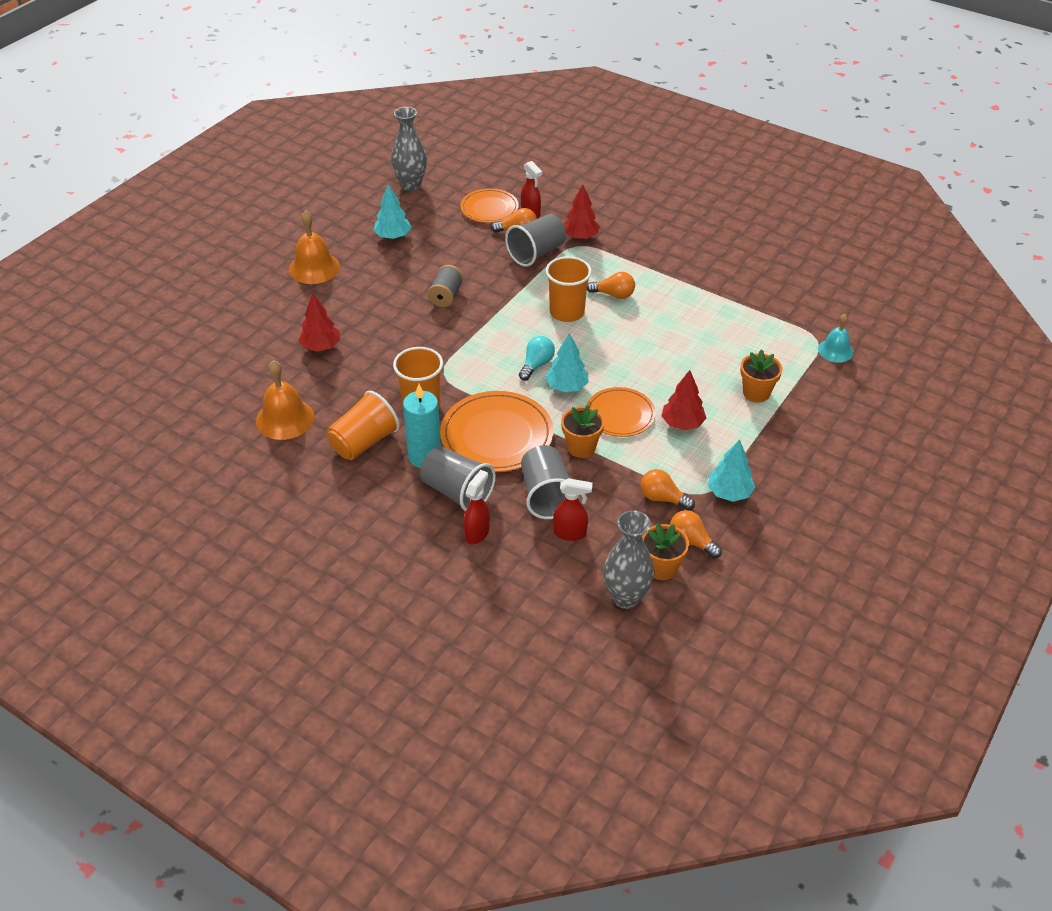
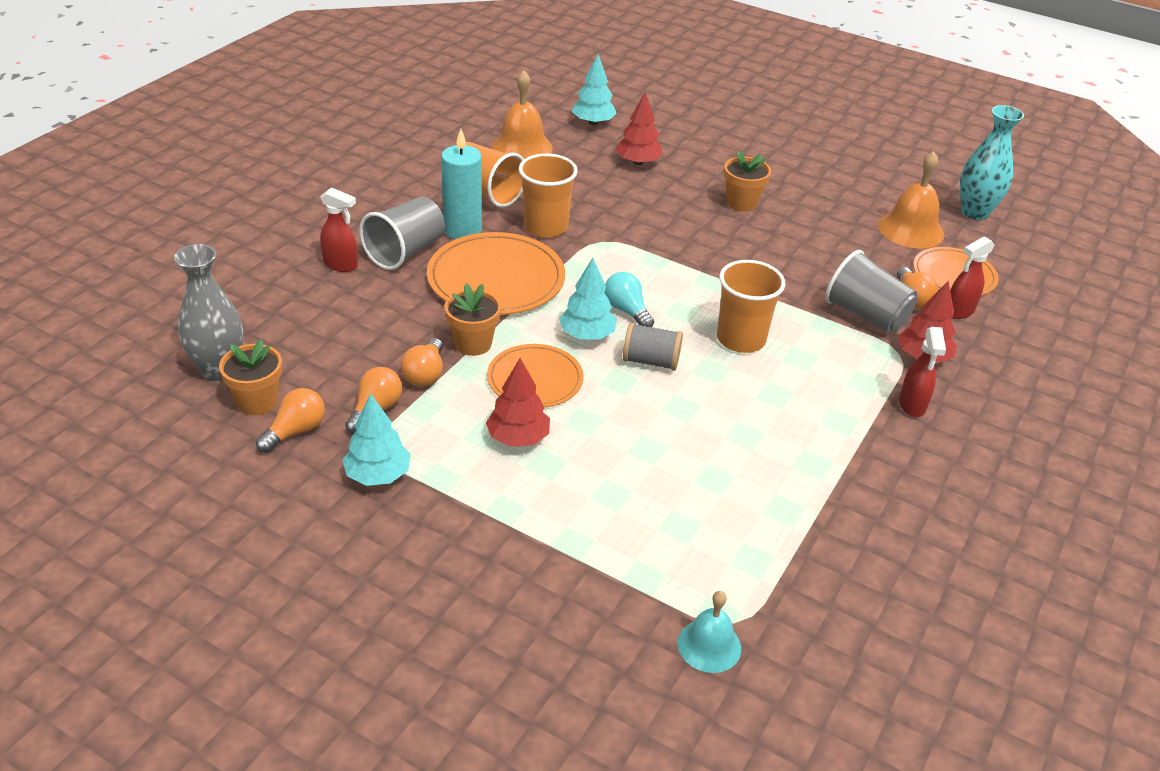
camera: 85 degrees right, 5 degrees down
orange bell [289,210,340,284] -> orange bell moved to [878,151,944,249]
turquoise tree [373,184,411,239] -> turquoise tree moved to [572,54,617,125]
grey vase [391,107,427,191] -> turquoise vase [960,105,1024,220]
grey spool [428,265,464,307] -> grey spool moved to [623,322,683,371]
turquoise light bulb [519,336,555,381] -> turquoise light bulb turned 150 degrees counterclockwise [605,272,654,328]
grey cup [521,445,579,519] -> none
red spray bottle [553,478,593,541] -> red spray bottle moved to [899,327,946,417]
orange light bulb [587,272,635,299] -> orange light bulb moved to [401,338,443,387]
orange flower pot [740,349,782,402] -> orange flower pot moved to [724,151,771,212]

